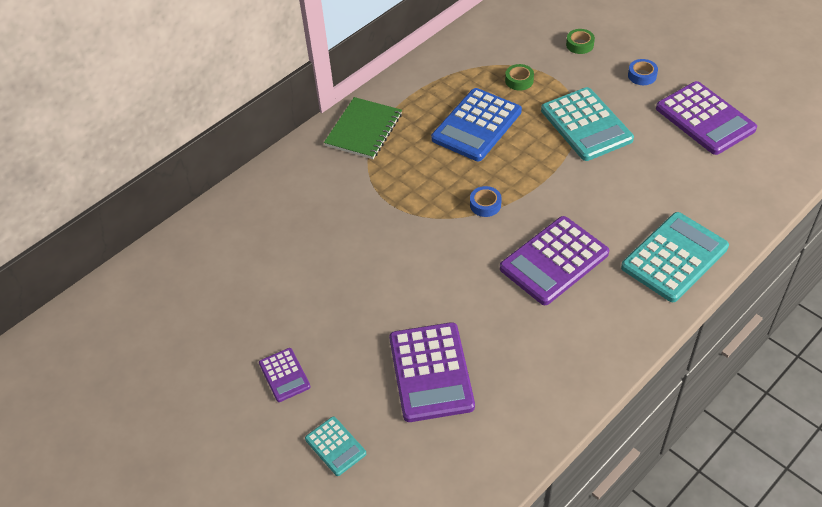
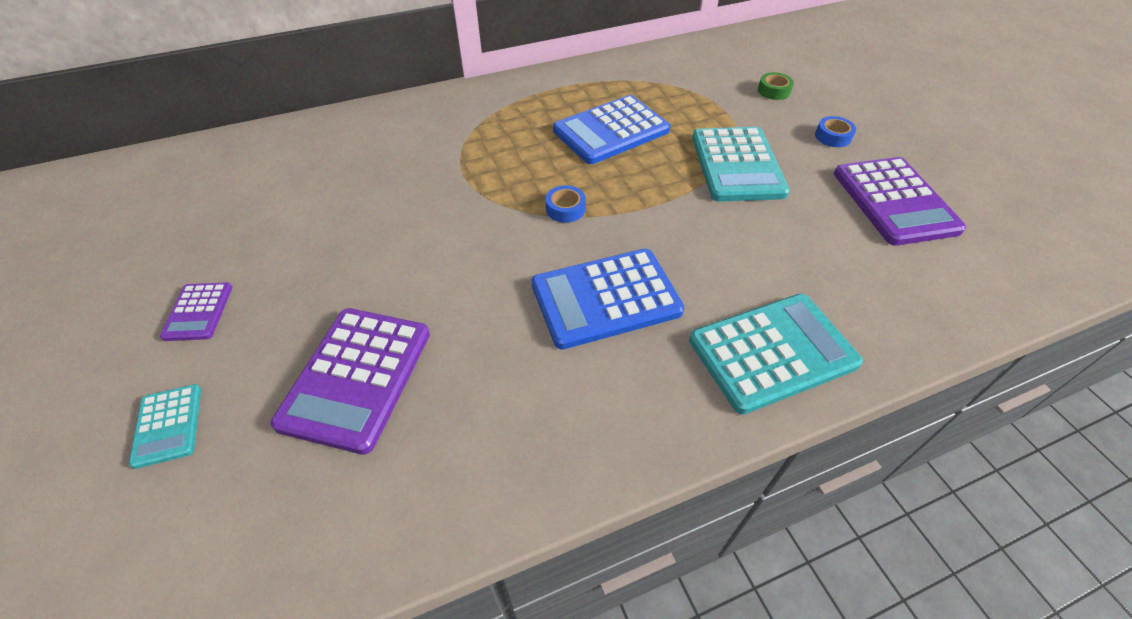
camera: 20 degrees right, 0 degrees up
green notebook [324,97,402,159] -> none
purple calculator [500,216,609,305] -> blue calculator [532,249,684,349]
green tape [505,64,534,91] -> none

